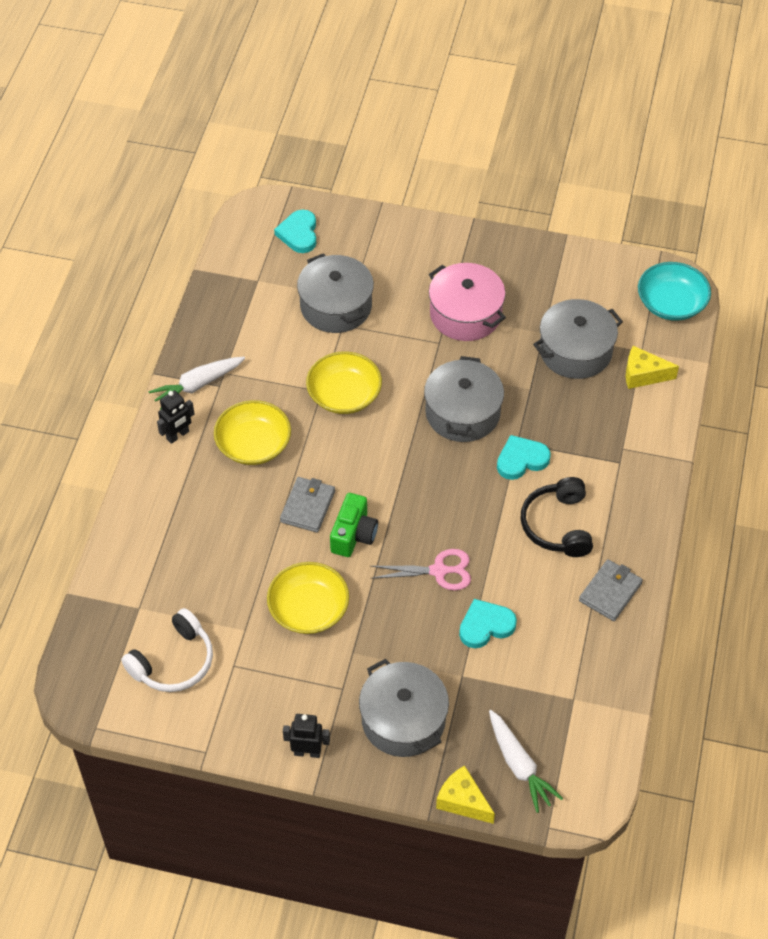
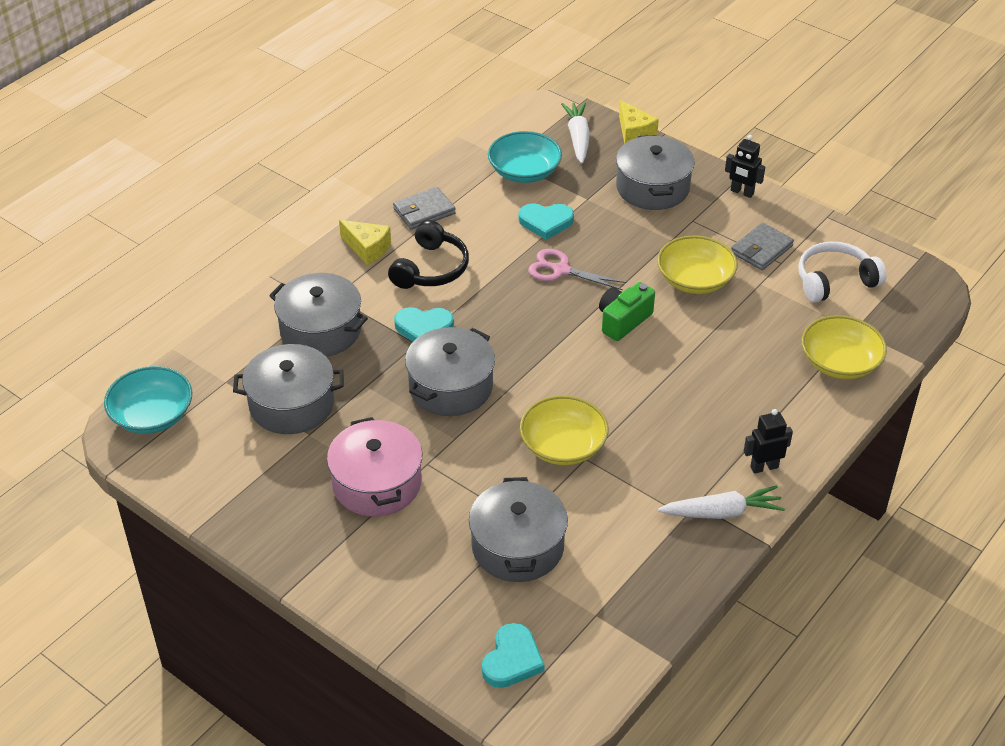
camera: 155 degrees left, 10 degrees down
yellow bowl [214,400,291,465] -> yellow bowl moved to [801,315,887,379]
grey wallet [280,477,335,533] -> grey wallet moved to [731,222,794,270]
yellow cheese [626,346,679,389] -> yellow cheese moved to [339,220,391,265]
none -> grey pot [269,273,368,357]
none -> turquoise bowl [488,131,562,183]

